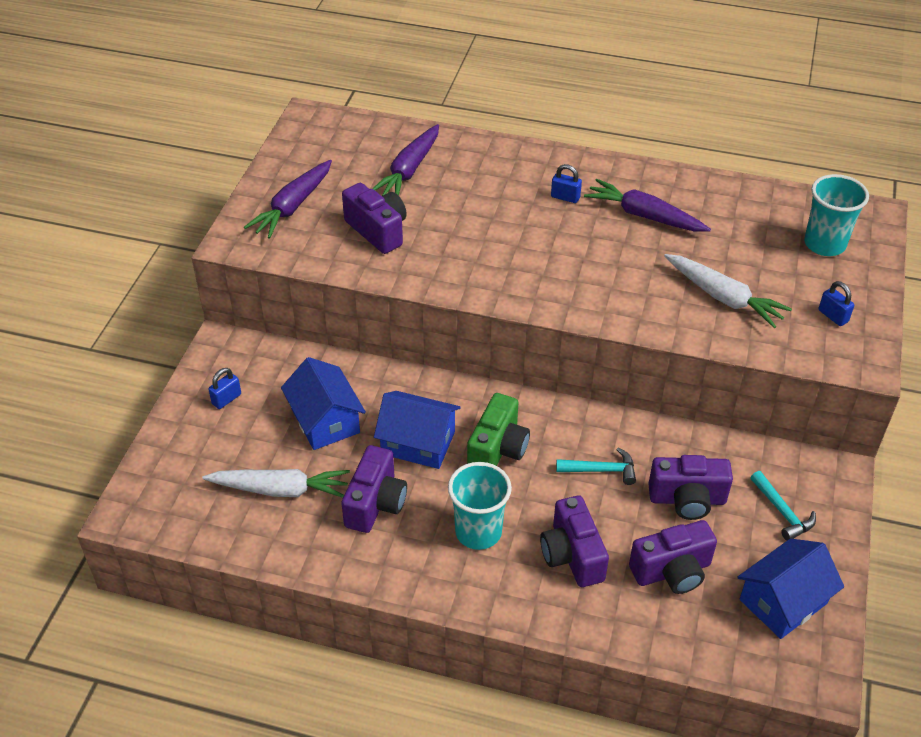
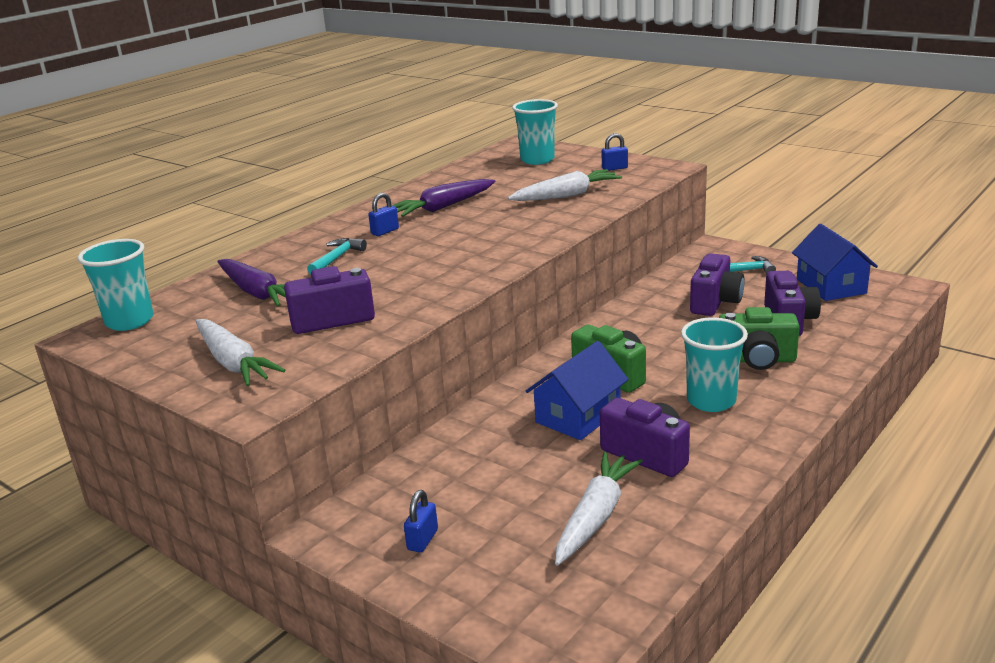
camera: 65 degrees left, 20 degrees down
blue padlock [208,368,241,409] -> blue padlock turned 45 degrees clockwise [404,490,438,553]
purple carrot [244,160,332,239] -> white carrot [196,319,285,387]
blue house [281,357,366,450] -> none
purple camera [540,495,609,587] -> green camera [719,307,800,370]
turquoise hammer [556,448,636,485] -> turquoise hammer moved to [307,238,367,274]
none -> turquoise cup [78,239,154,331]

